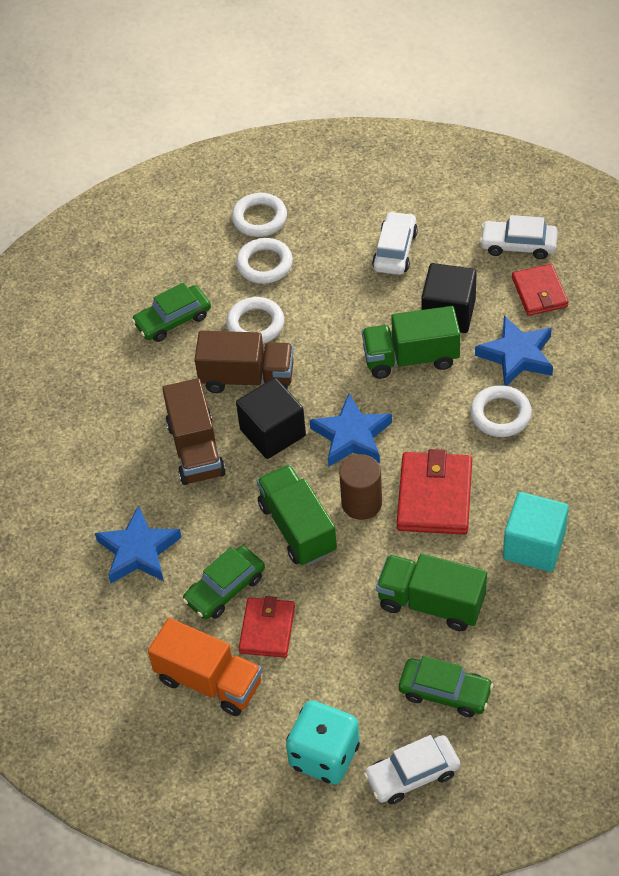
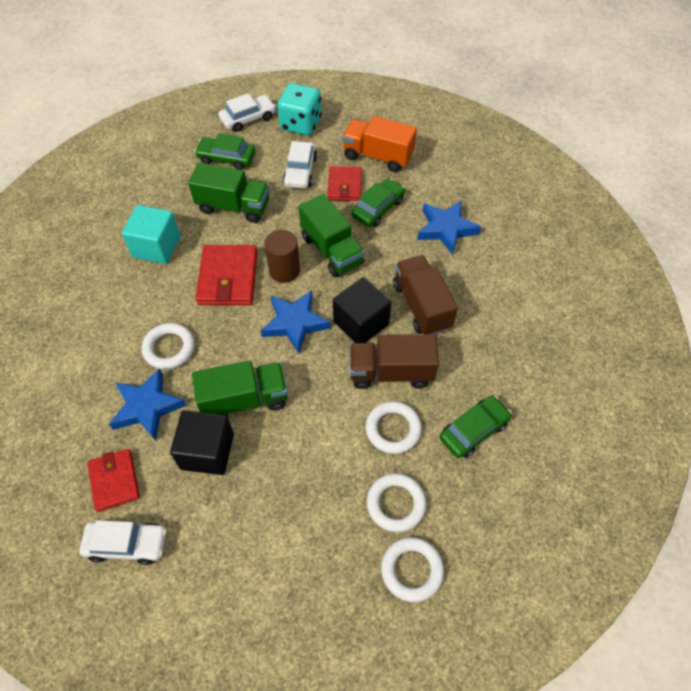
camera: 170 degrees right, 5 degrees up
white car [372,211,418,275] -> white car moved to [283,141,317,189]

